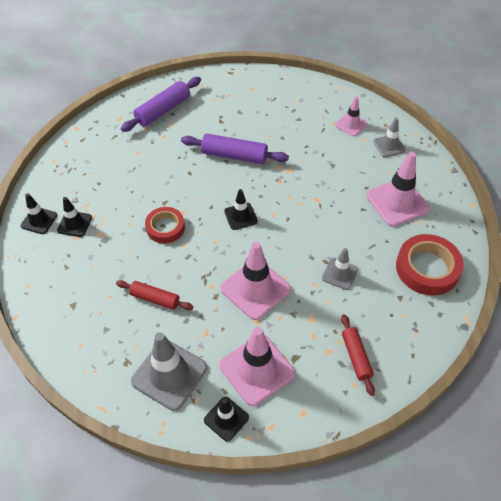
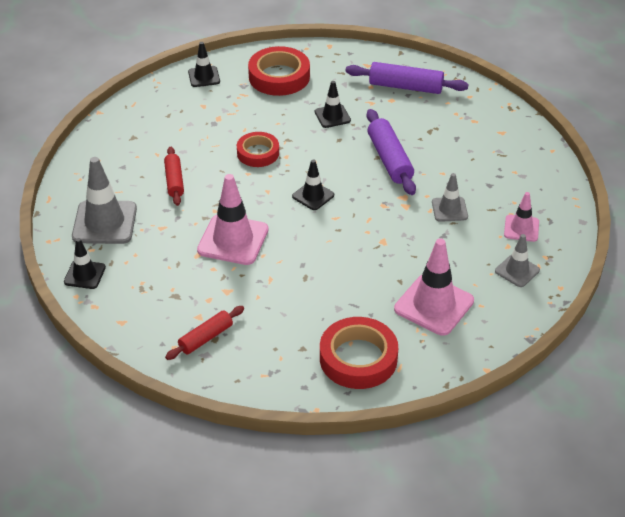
camera: 60 degrees right, 10 degrees down
black traffic cone [57,197,92,237] -> black traffic cone moved to [315,81,351,128]
pink traffic cone [220,327,295,406] -> none
grey traffic cone [322,248,358,290] -> grey traffic cone moved to [432,173,468,222]
none -> red tape [248,46,310,96]

